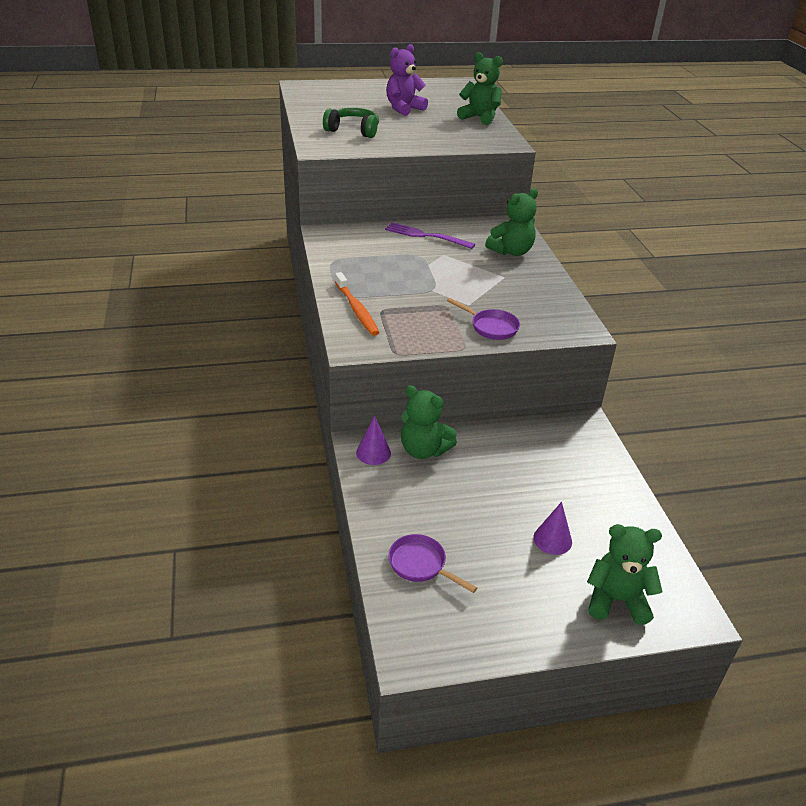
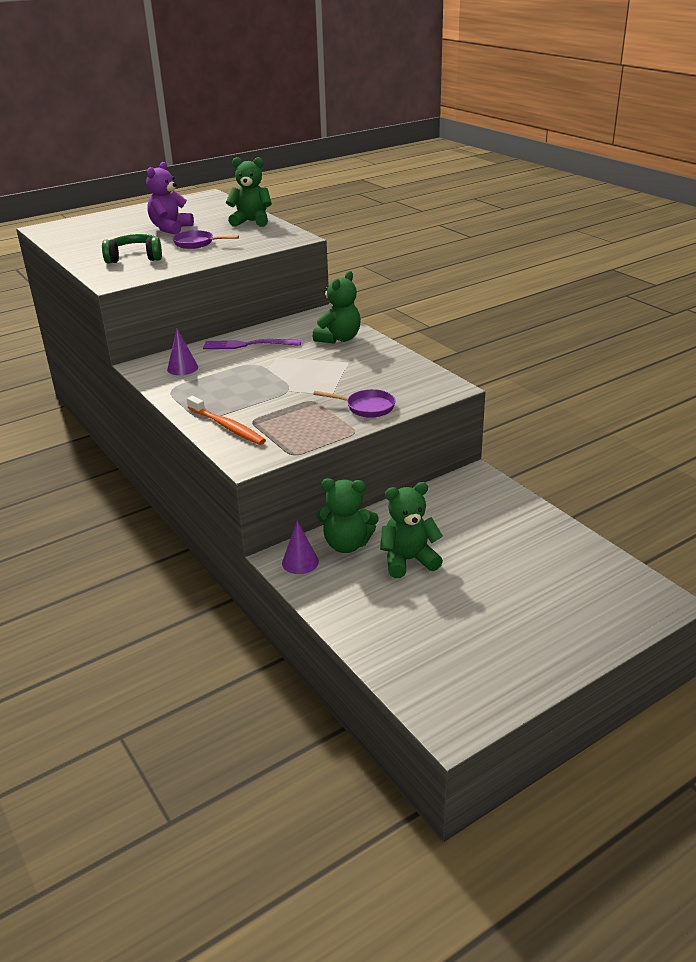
camera: 20 degrees left, 5 degrees down
purple pan [388,534,477,593] -> purple pan moved to [173,230,239,249]
purple cone [533,502,572,555] -> purple cone moved to [167,329,198,375]
green teddy bear [587,524,662,625] -> green teddy bear moved to [380,482,443,578]

